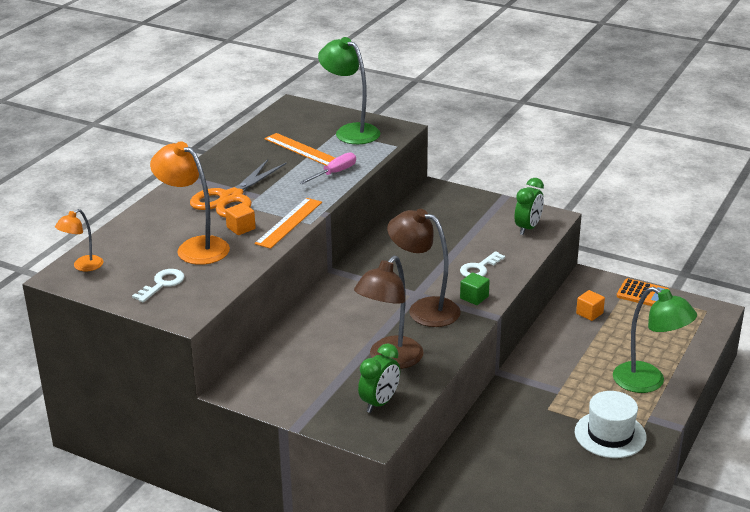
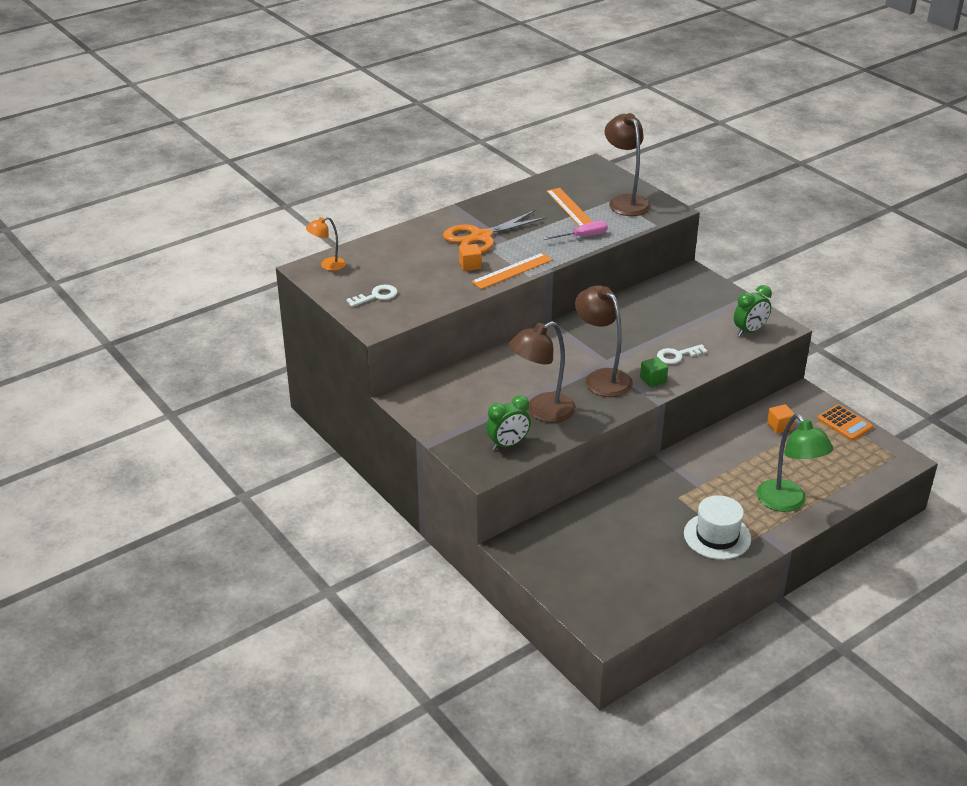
camera: 25 degrees right, 5 degrees up
orange lamp [150,142,230,265] -> none
green lamp [318,37,380,144] -> brown lamp [605,113,651,216]

